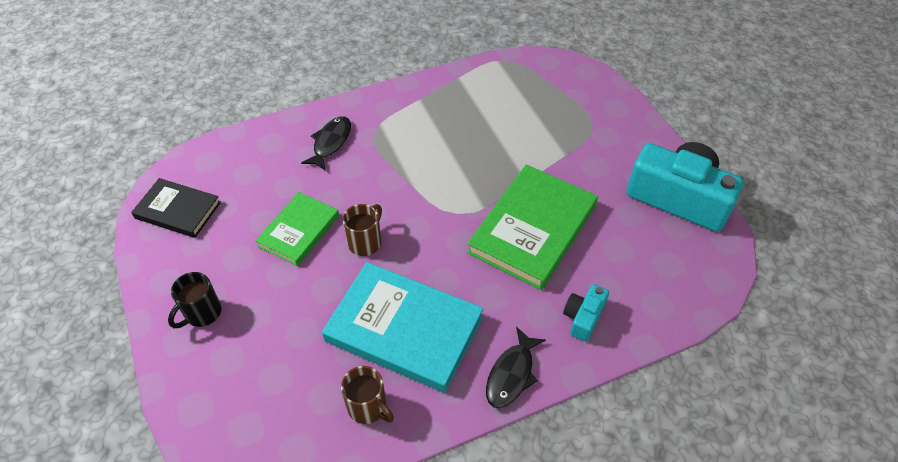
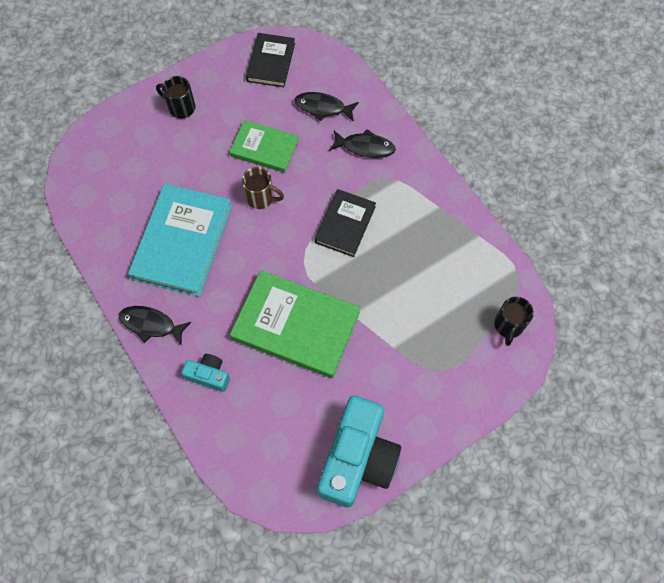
camera: 80 degrees right, 15 degrees up
brown mug [341,366,394,424] -> none
none -> black fish [294,92,359,122]
none -> black book [314,189,376,257]
none -> black mug [494,297,534,346]

